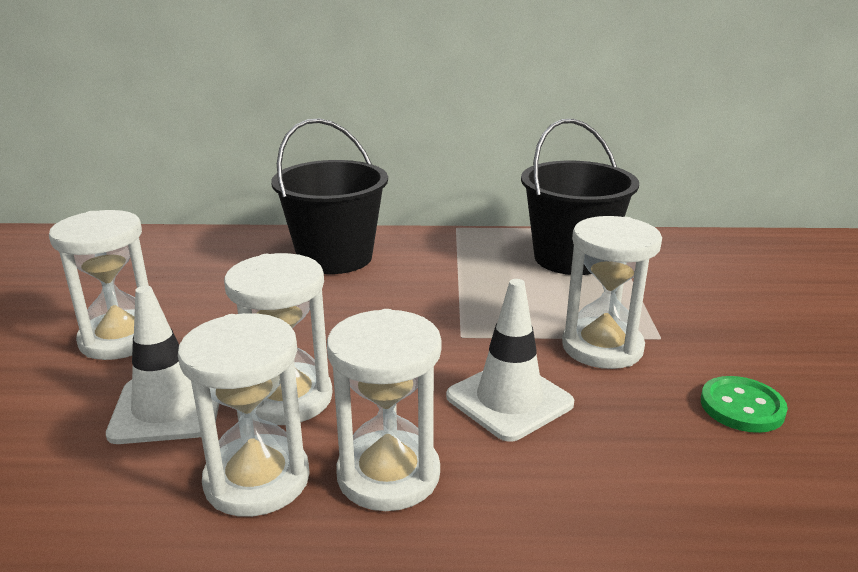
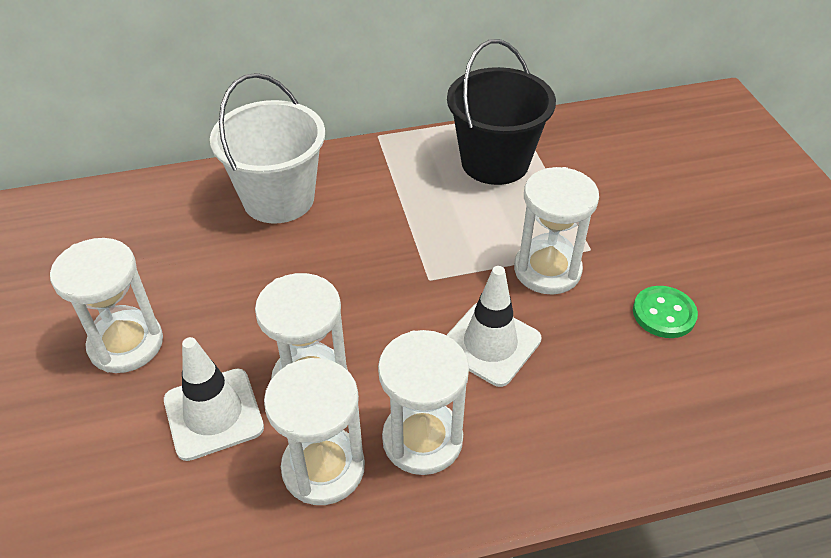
camera: 15 degrees left, 20 degrees up
black bucket [271,118,388,274] -> white bucket [210,73,325,223]

